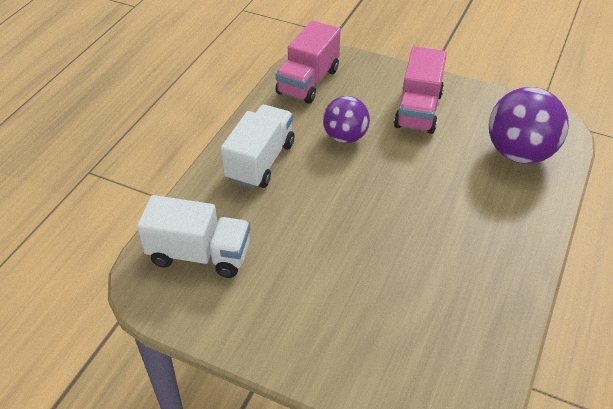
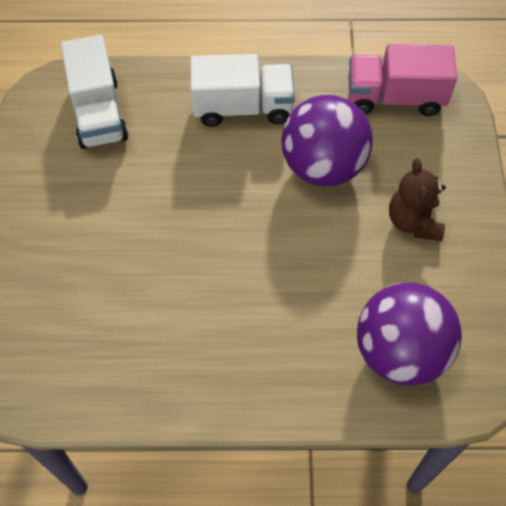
camera: 65 degrees right, 15 degrees up
purple ball [323,96,370,143] -> purple ball [281,95,373,186], size x1.57
pink truck [394,47,447,134] -> brown teddy bear [389,159,446,241]

